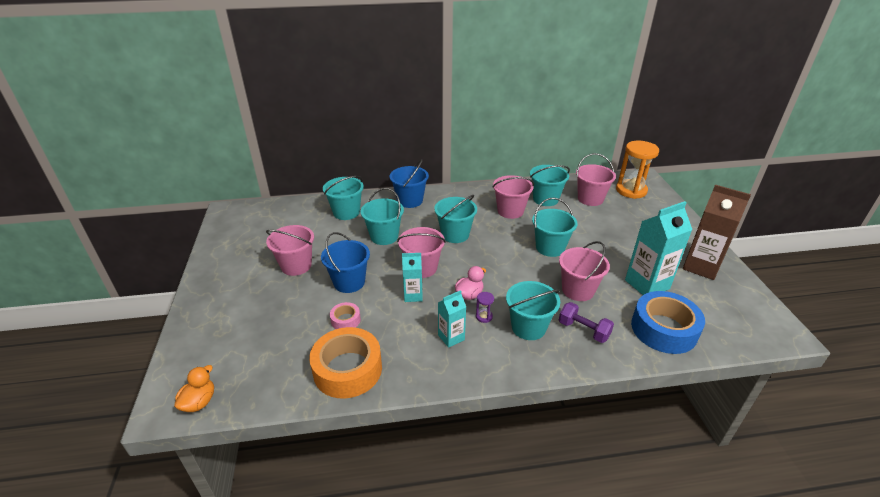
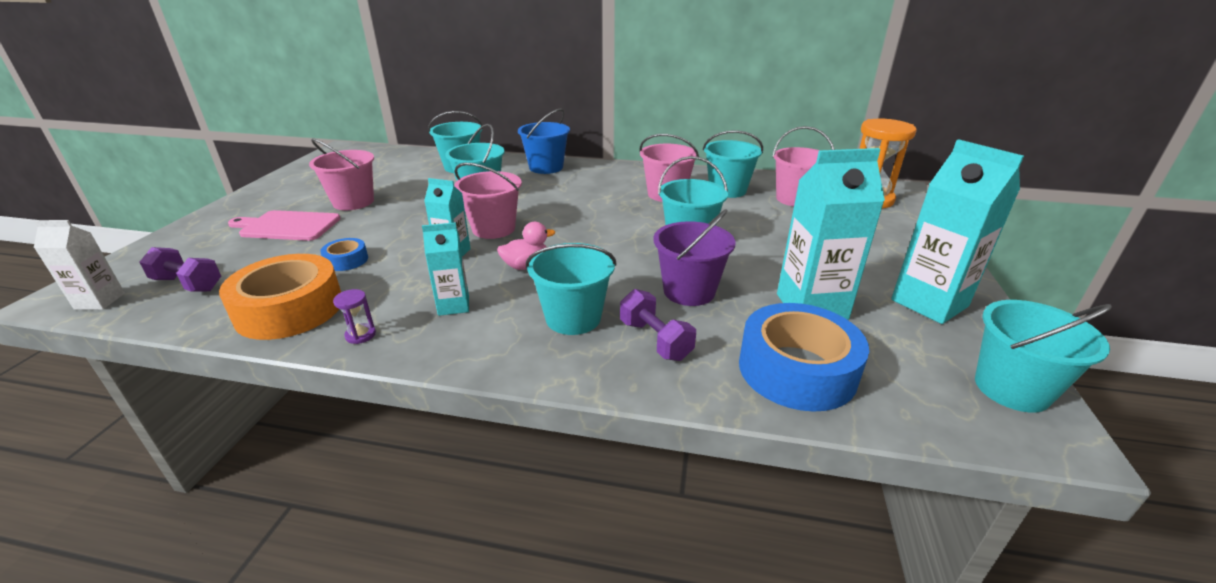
camera: 20 degrees right, 5 degrees down
orange duck [174,365,214,412] -> white carton [34,220,125,310]
blue bucket [321,232,370,293] -> none
pink tape [330,302,361,329] -> blue tape [320,238,368,271]
turquoise bucket [434,195,477,243] -> turquoise bucket moved to [975,300,1112,413]
purple hourglass [476,292,494,323] -> purple hourglass moved to [333,289,376,344]
pink bucket [559,241,610,301] -> purple bucket [653,209,736,306]
brown carton [683,185,751,280] -> turquoise carton [891,139,1024,324]
none -> purple dumbbell [139,247,221,292]
none -> pink cutting board [228,210,341,241]

